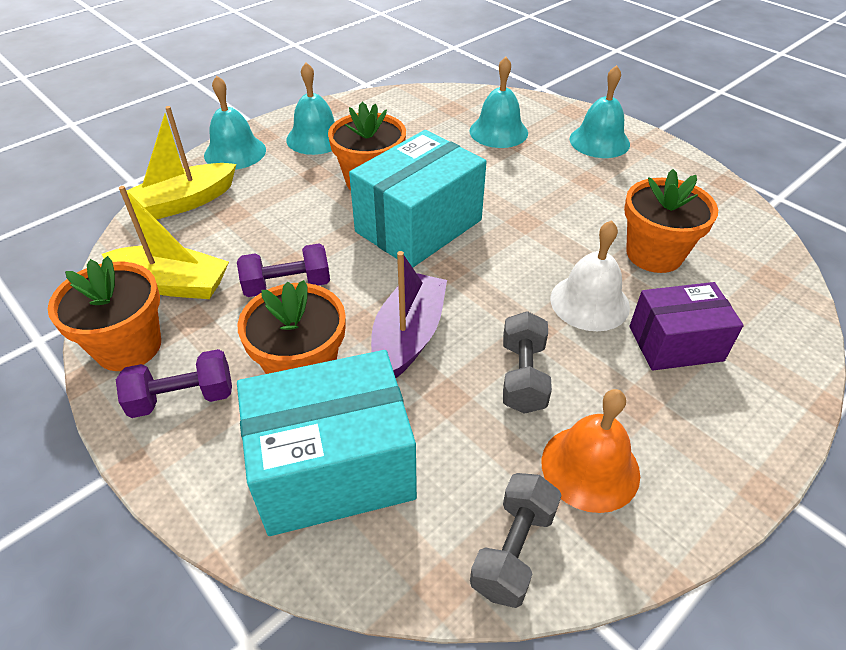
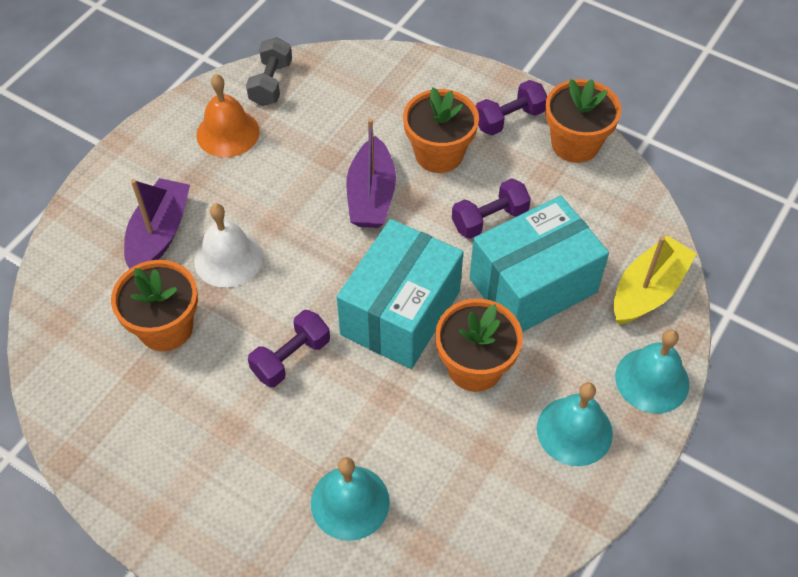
camera: 165 degrees right, 10 degrees up
yellow boat [102,186,229,299] -> none
turquoise box [237,350,417,536] -> turquoise box moved to [470,196,609,332]
grey dumbbell [503,311,552,414] -> none
turquoise bell [569,65,630,158] -> none
purple box [629,282,744,371] -> purple boat [124,178,190,269]
none -> purple dumbbell [248,310,330,387]

